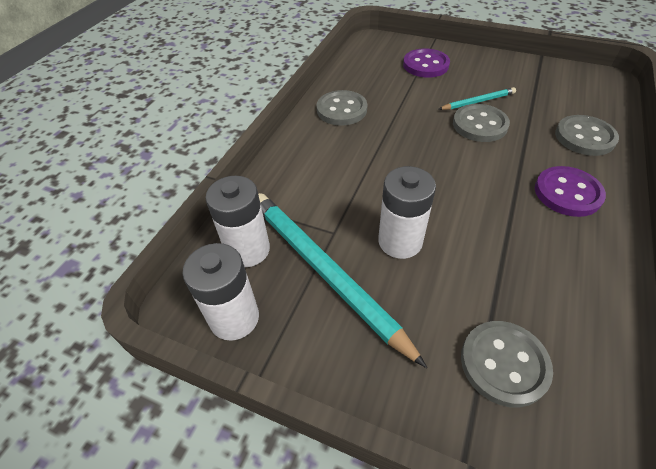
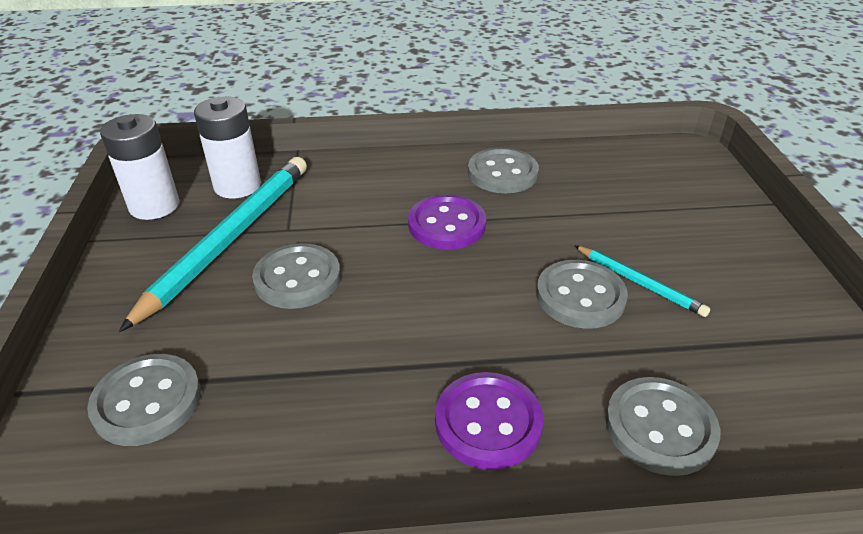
camera: 60 degrees right, 10 degrees down
white battery [378,166,436,259] -> grey button [252,243,340,309]
purple button [403,48,450,78] -> purple button moved to [408,195,486,250]

